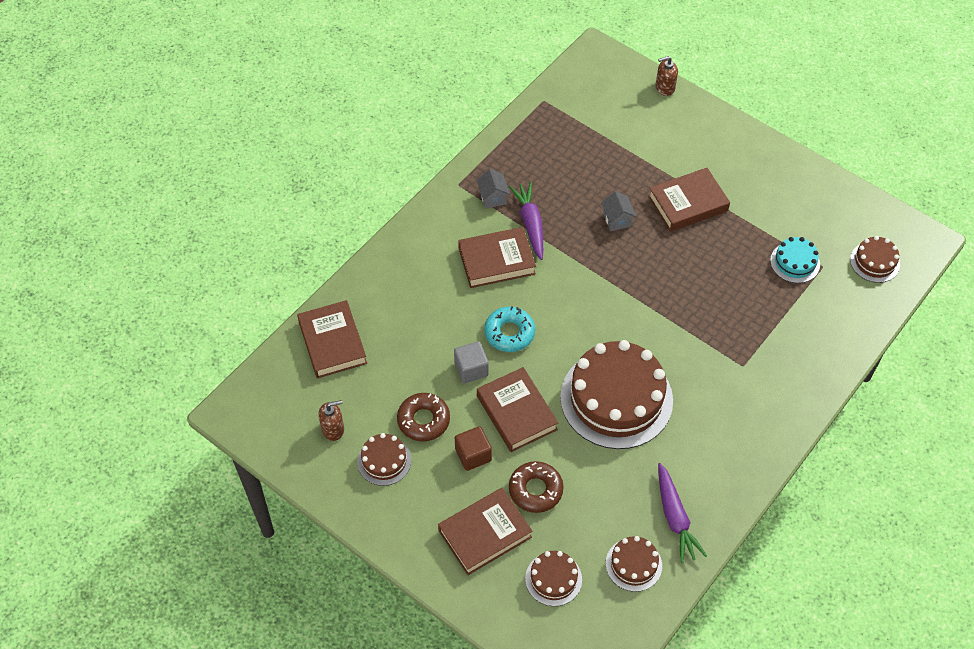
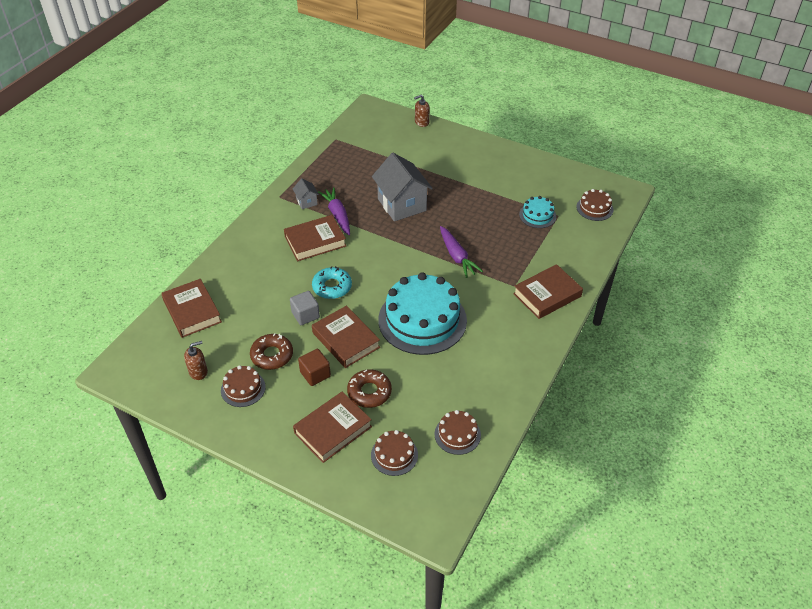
camera: 10 degrees left, 10 degrees down
brown cake [560,340,673,449] -> turquoise cake [378,273,467,355]
grey house [601,191,636,231] -> grey house [372,153,433,222], size x2.18
brown book [648,168,730,232] -> brown book moved to [513,264,583,319]
purple carrot [658,463,707,563] -> purple carrot moved to [440,226,483,278]

